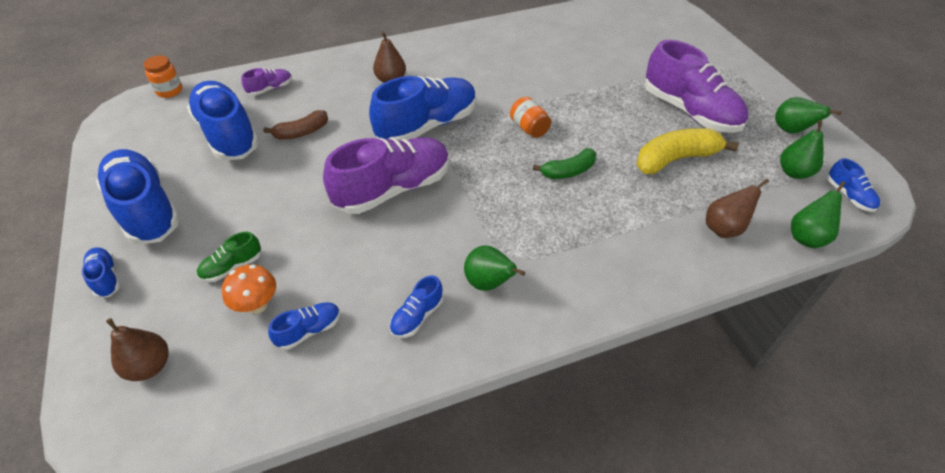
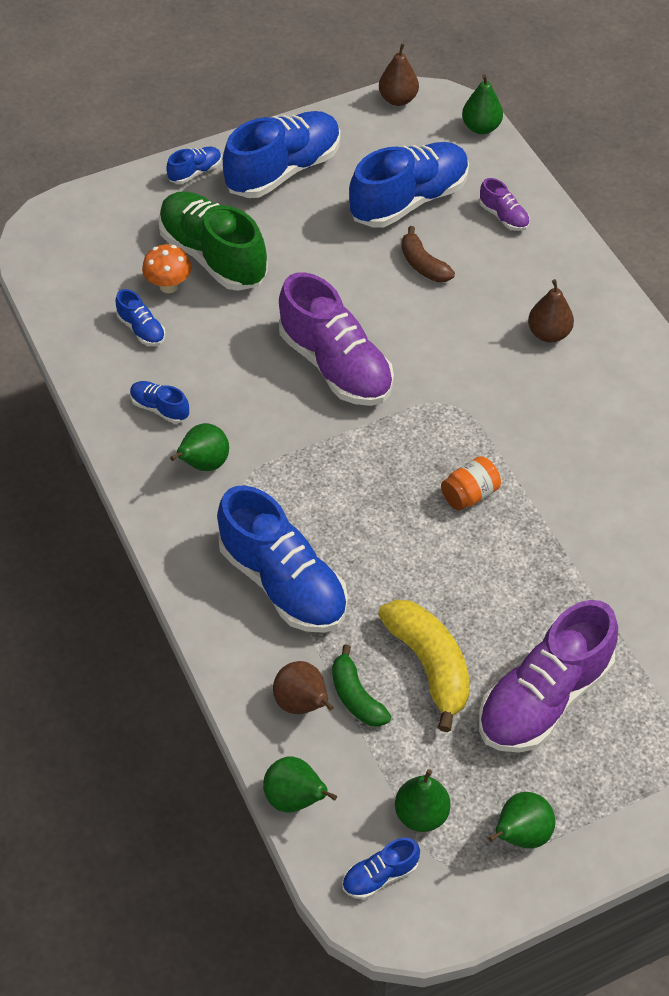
camera: 85 degrees right, 5 degrees up
brown pear [106,318,169,381] -> brown pear moved to [379,43,419,106]
orange jar [143,55,183,98] -> green pear [462,74,503,134]
green shoe [197,232,261,282] -> green shoe [158,191,268,291], size x2.24
blue shoe [369,76,477,141] -> blue shoe moved to [217,485,348,633]
green banana [533,148,596,179] -> green banana moved to [332,644,391,727]

